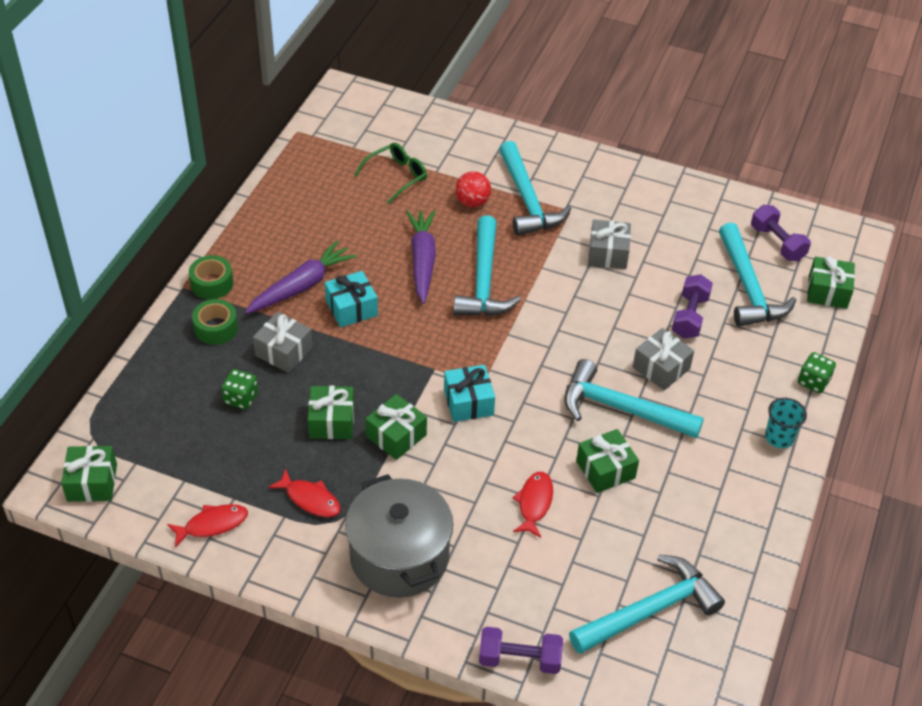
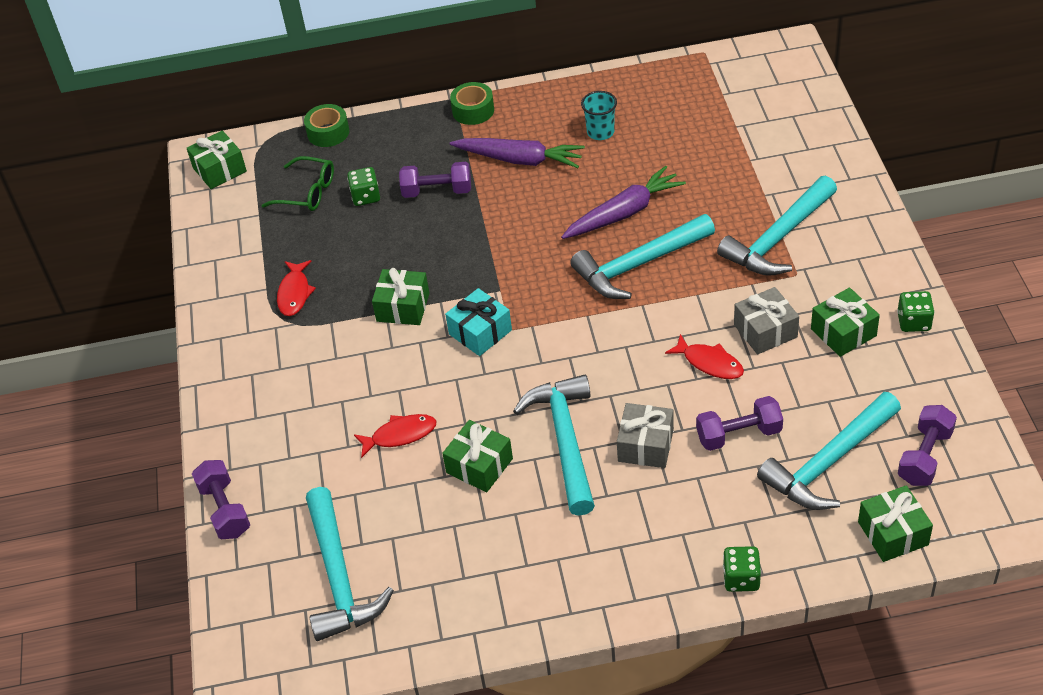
camera: 65 degrees right, 0 degrees up
red fish [167,504,248,547] -> red fish moved to [665,334,744,379]
green tape [192,299,238,345] -> green tape moved to [304,104,349,147]
grey gift [253,312,313,373] -> purple dumbbell [399,162,471,198]
green gift [308,386,354,439] -> green gift moved to [811,288,880,357]
turquoise gift [325,271,378,328] -> none
grey pot [345,474,453,598] -> none
green glasses [354,143,427,204] -> green glasses moved to [261,156,334,211]
red ball [455,171,491,207] -> none
turquoise hammer [569,554,725,654] -> turquoise hammer turned 45 degrees clockwise [306,487,394,641]
turquoise cup [765,398,807,448] -> turquoise cup moved to [581,91,617,140]
none -> green dice [897,291,934,332]

